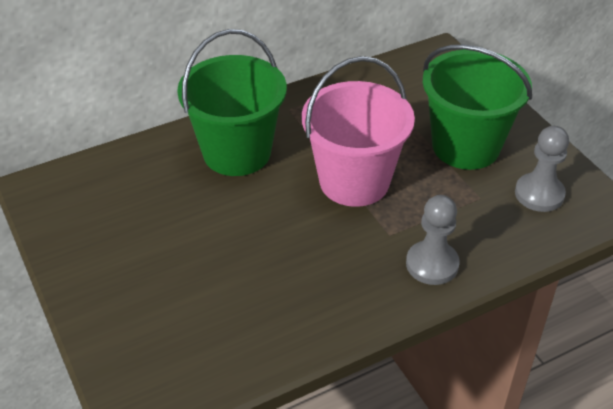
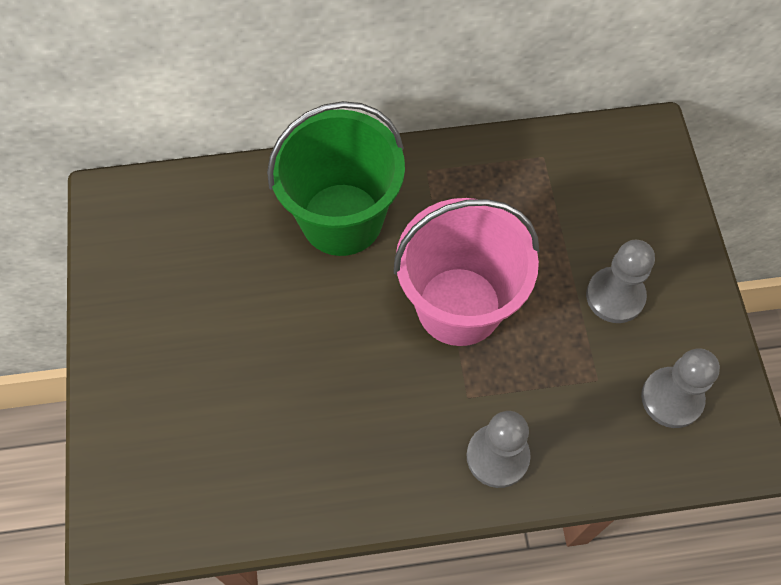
camera: 20 degrees right, 20 degrees up
green bucket [423,45,532,170] -> grey pawn [586,240,655,323]

